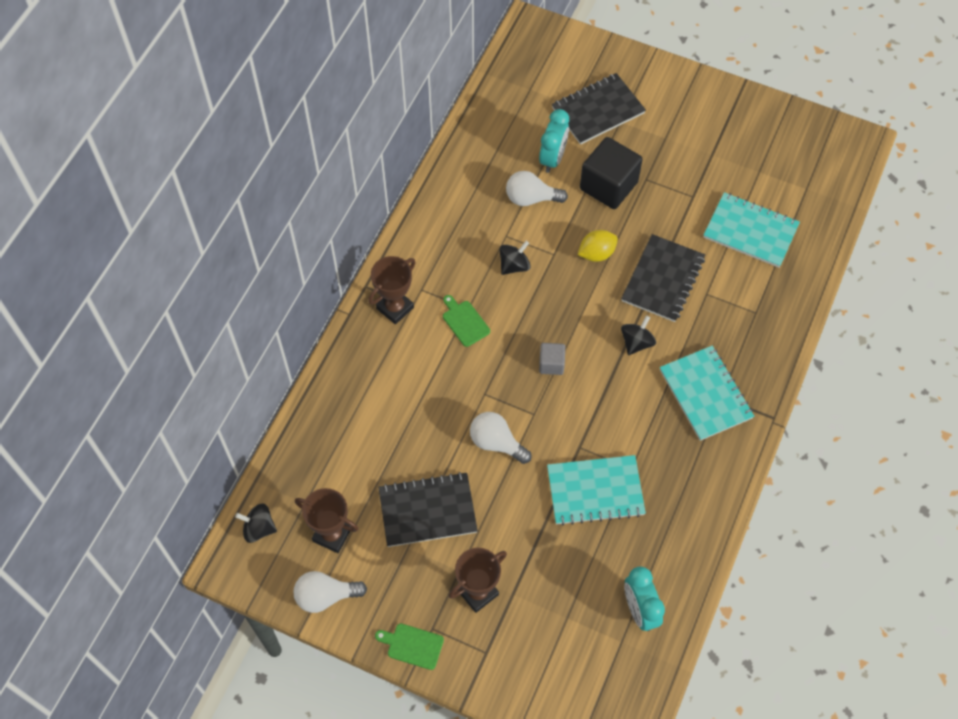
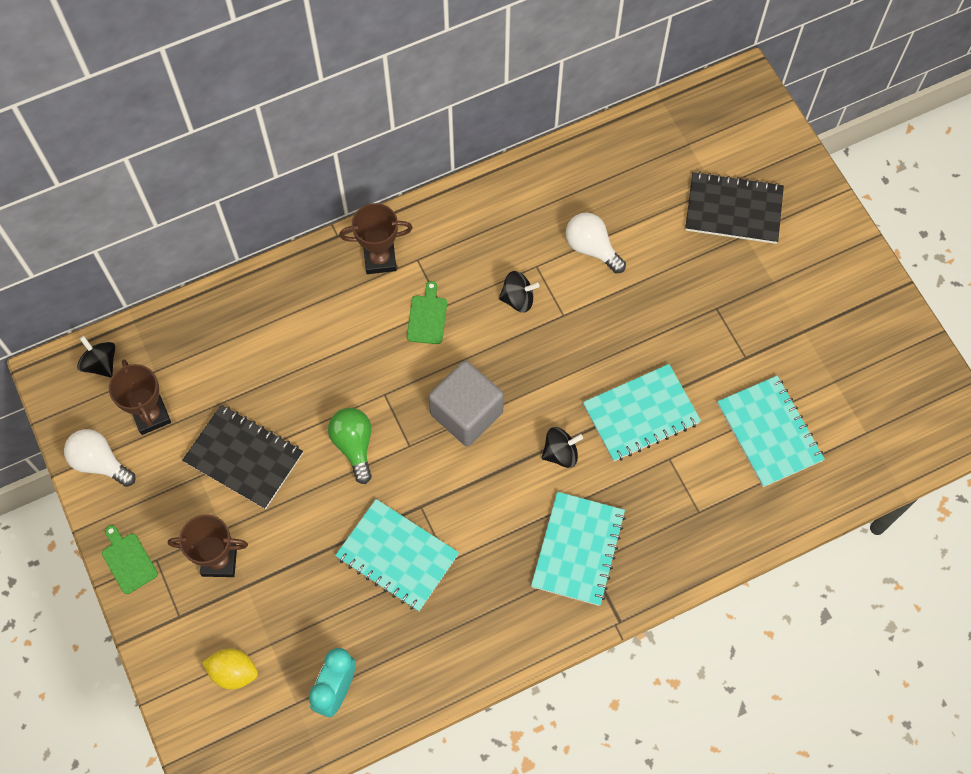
camera: 40 degrees right, 5 degrees up
white light bulb [470,412,531,464] -> green light bulb [328,408,372,484]
turquoise clock [539,109,569,173] -> none
grey cube [539,343,565,375] -> grey cube [428,360,504,447], size x1.97
yellow lemon [578,230,618,262] -> yellow lemon moved to [202,649,258,689]
black cube [580,137,643,209] -> none
black notebook [621,234,705,322] -> turquoise notebook [583,364,701,462]

